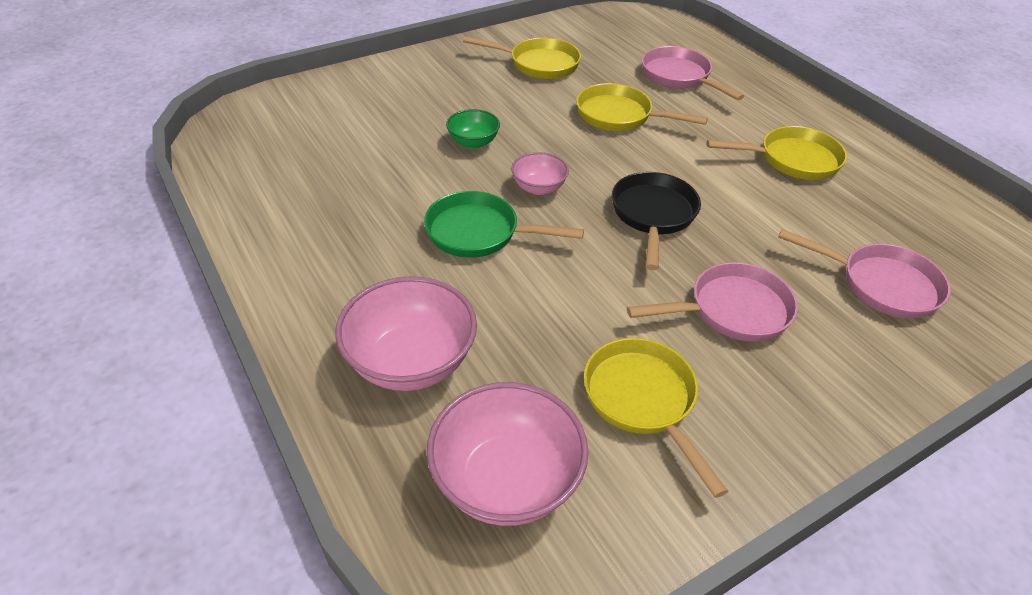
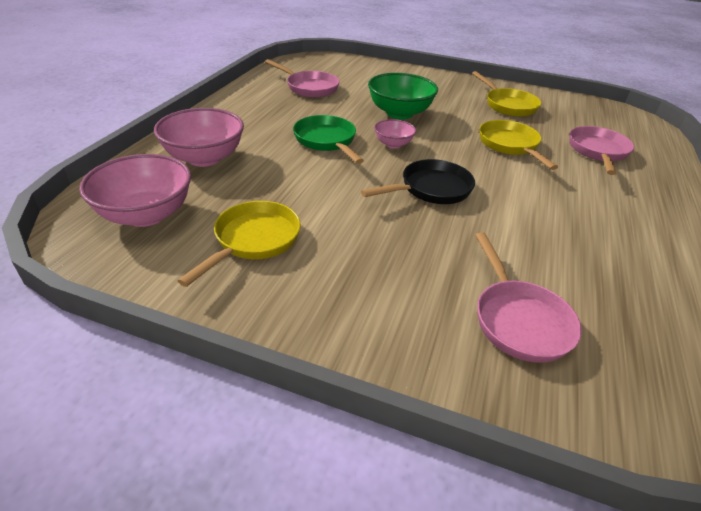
camera: 50 degrees right, 5 degrees down
green bowl [446,109,500,149] -> green bowl [368,73,438,119], size x1.84
pink pan [627,262,798,342] -> pink pan moved to [265,59,340,98]
yellow pan [707,126,847,180] -> none

